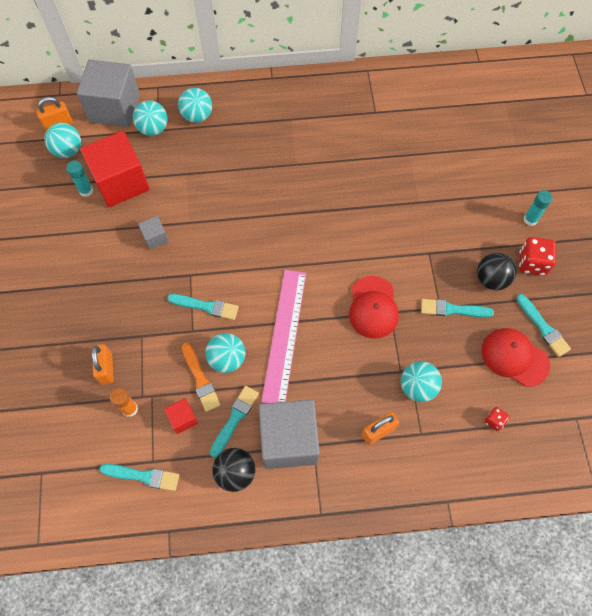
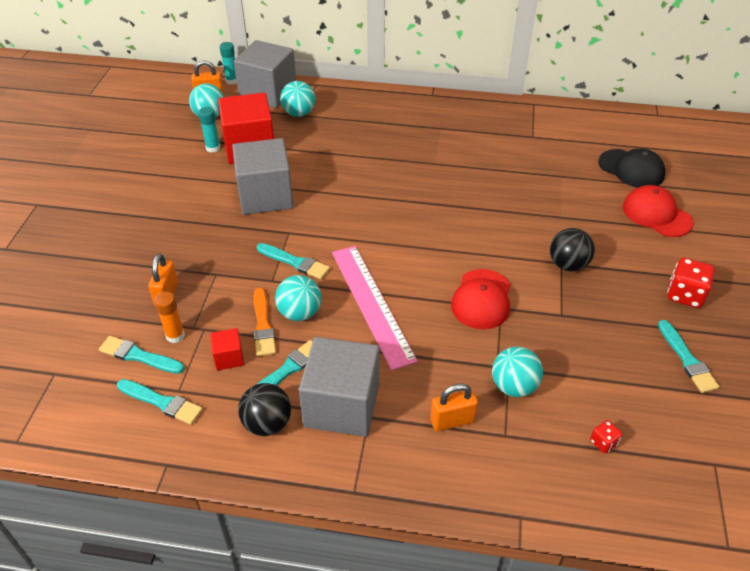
camera: 15 degrees right, 20 degrees down
grey cube [138,216,169,250] -> grey cube [232,138,293,215], size x2.25
turquoise ball [178,88,212,123] -> none
pink ruler [261,270,306,403] -> pink ruler turned 45 degrees counterclockwise [332,246,418,370]
turquoise brush [421,299,494,318] -> turquoise brush moved to [99,336,184,374]
black ball [477,253,517,291] -> black ball moved to [550,228,595,272]
red cap [481,328,550,387] -> red cap moved to [623,185,693,237]
turquoise glue stick [523,190,553,226] -> turquoise glue stick moved to [220,42,237,85]
none -> black cap [598,149,666,188]

